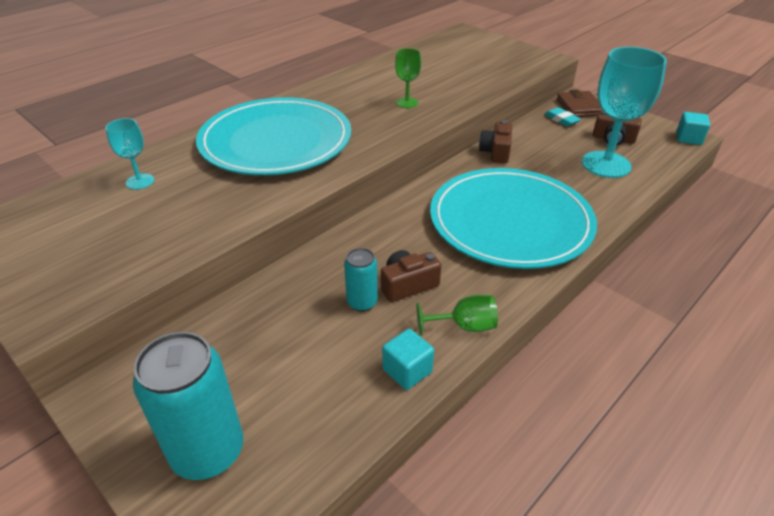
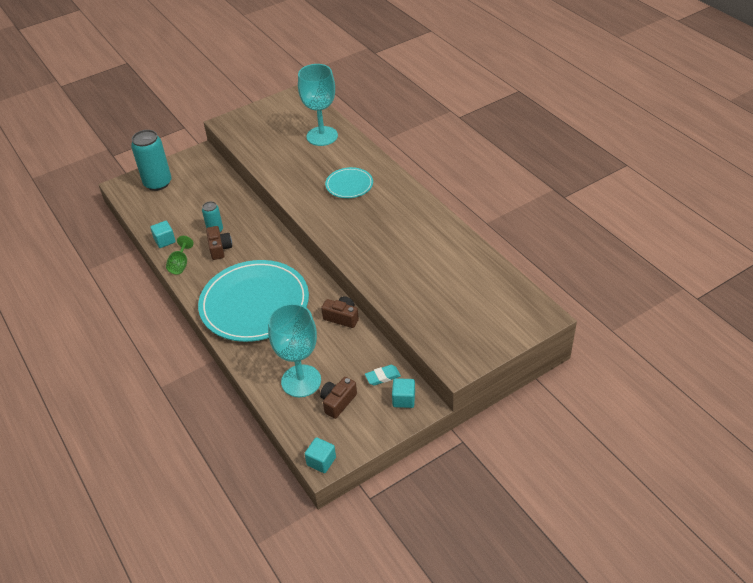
camera: 105 degrees right, 5 degrees up
turquoise goblet [106,118,154,190] -> turquoise goblet [298,64,338,146], size x2.06
turquoise plate [196,97,351,175] -> turquoise plate [325,167,373,198], size x0.48
green goblet [395,48,421,108] -> none
brown wallet [557,90,603,117] -> turquoise cube [392,378,415,408]

